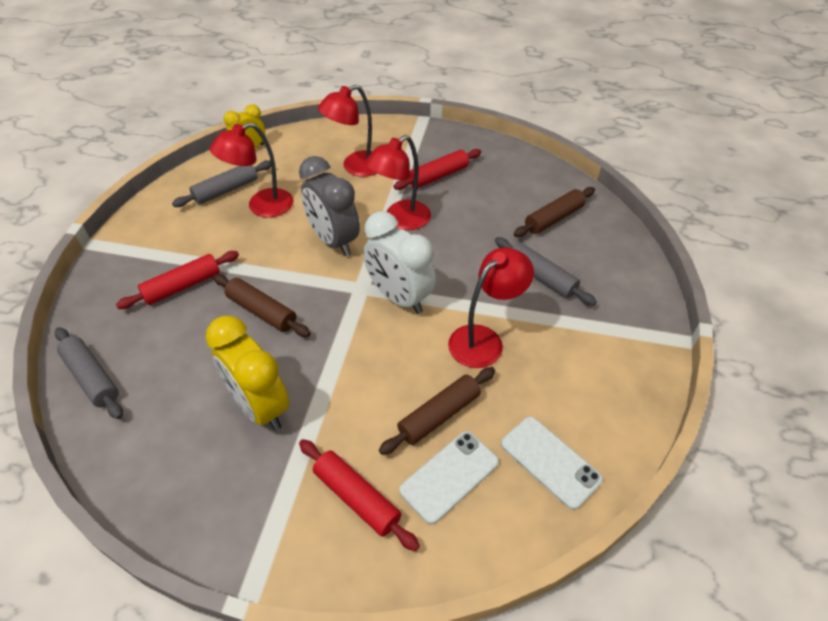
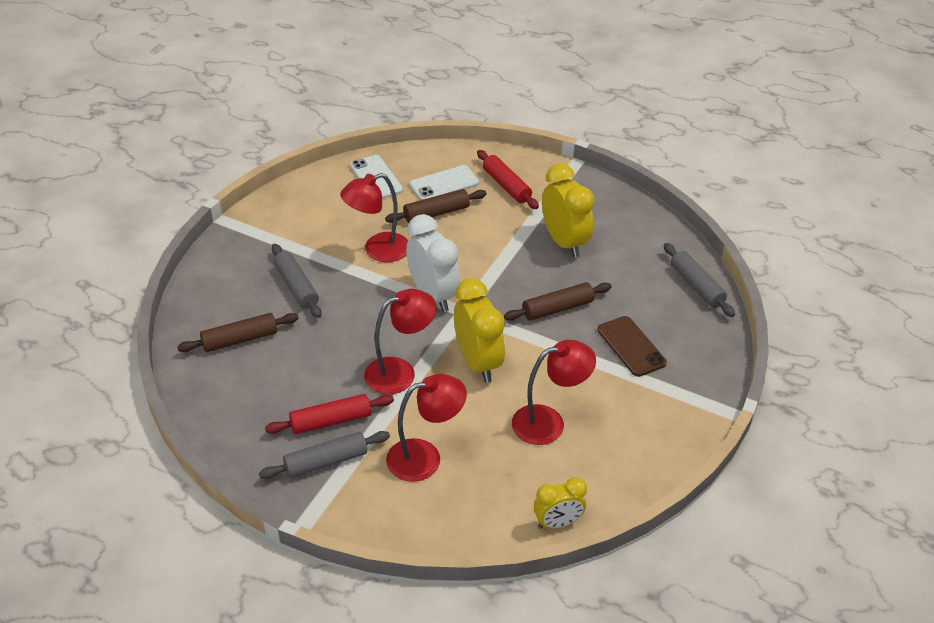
camera: 165 degrees left, 5 degrees down
red rolling pin [116,251,239,309] -> brown phone [597,316,667,377]
grey rolling pin [172,160,271,207] -> grey rolling pin moved to [259,431,390,479]
brown rolling pin [213,274,311,337] -> brown rolling pin turned 75 degrees counterclockwise [504,282,612,321]
grey clock [299,156,360,256] -> yellow clock [454,278,505,383]

